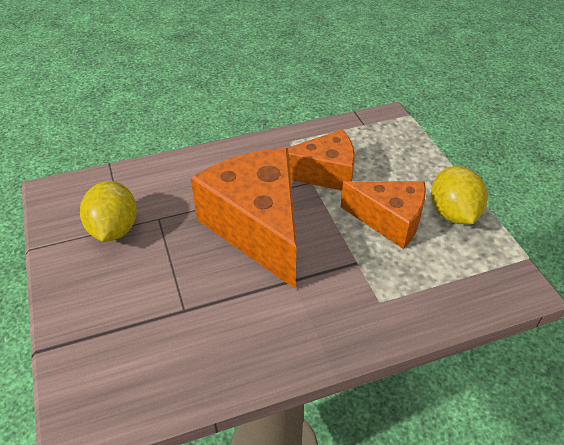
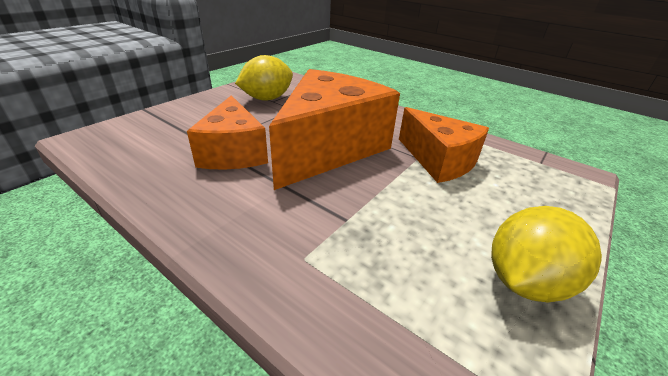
camera: 55 degrees right, 10 degrees down
orange cheese [340,181,426,249] -> orange cheese moved to [187,95,268,170]

